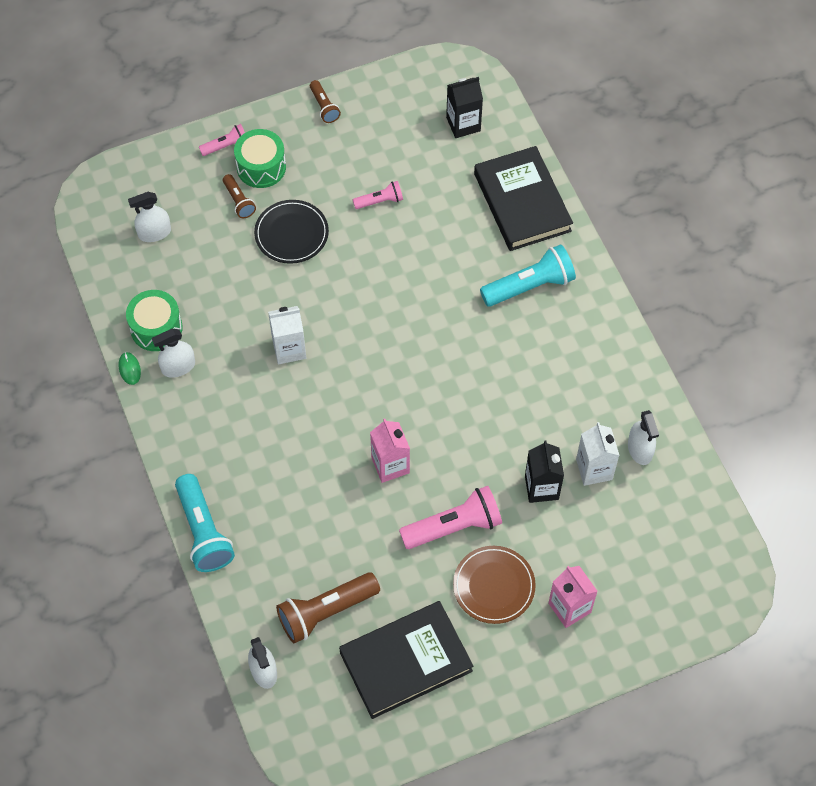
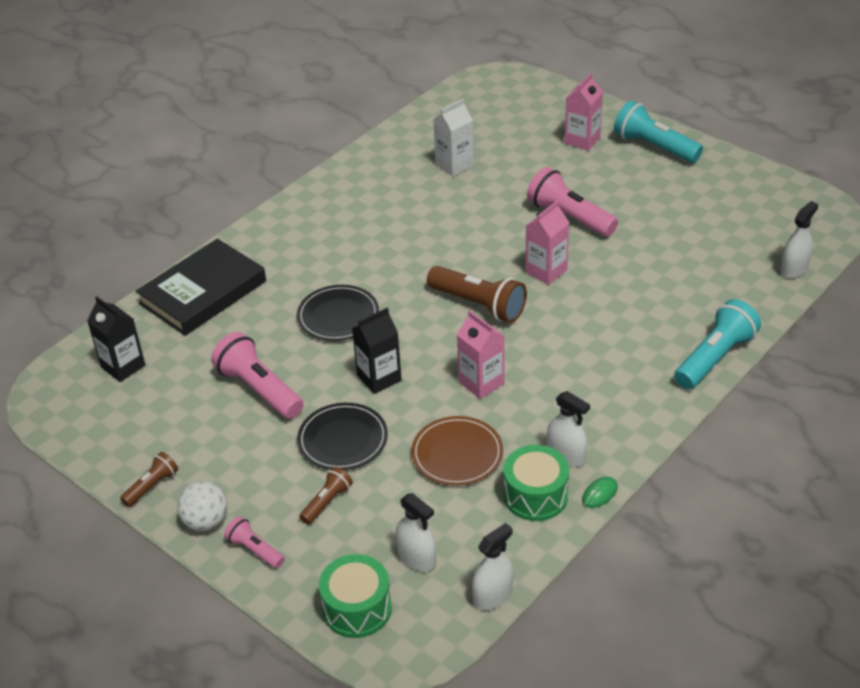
camera: 115 degrees left, 20 degrees down
green drum [234,129,286,188] -> green drum moved to [319,554,392,638]
white carton [268,306,306,364] -> pink carton [457,310,505,399]
brown flashlight [276,572,380,643] -> brown flashlight moved to [427,266,527,323]
black book [339,601,473,719] -> none
pink flashlight [353,181,403,209] -> pink flashlight [211,332,304,419], size x1.84
brown plate [453,546,536,624] -> brown plate moved to [411,416,503,486]
turquoise flashlight [480,245,576,307] -> turquoise flashlight moved to [614,101,703,163]
black carton [525,441,564,503] -> black carton moved to [352,308,402,394]
white spray bottle [628,410,659,465] -> white spray bottle moved to [472,523,513,610]
none -> white ball [177,481,227,531]
none -> black plate [297,285,379,341]

